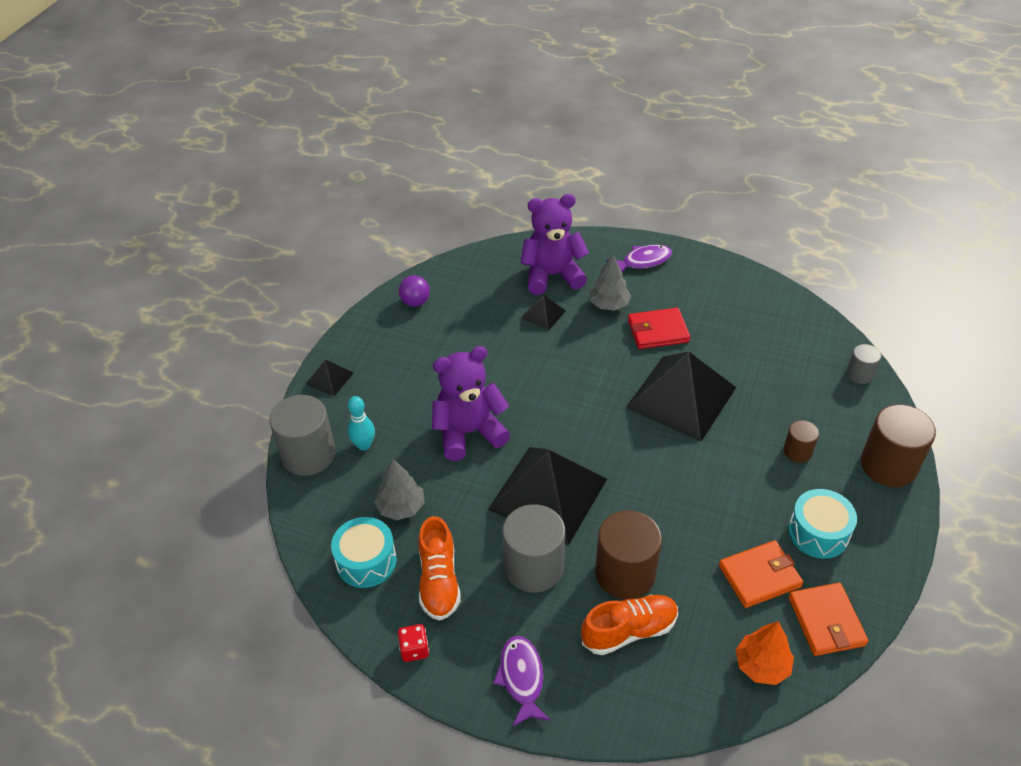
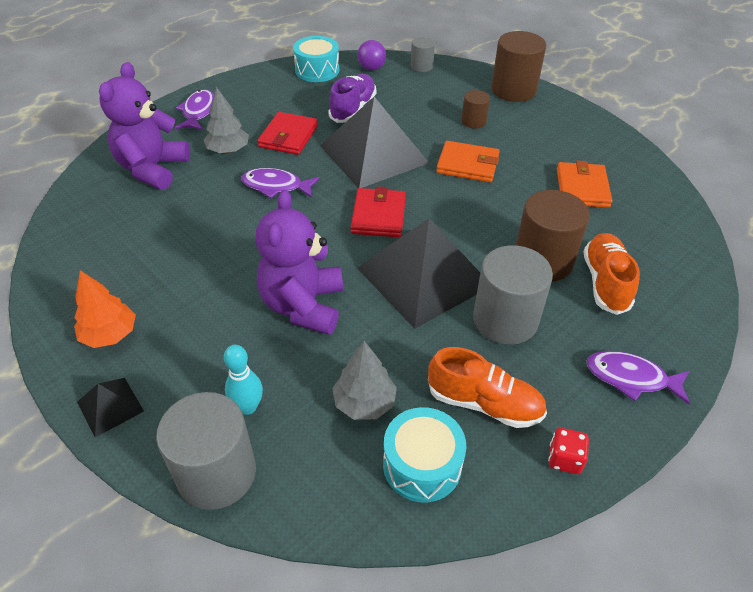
camera: 65 degrees left, 0 degrees up
purple ball [399,275,430,307] -> purple ball moved to [357,40,386,70]
black pyramid [521,295,566,330] -> none
orange tree [736,621,794,685] -> orange tree moved to [74,270,136,348]
turquoise drum [788,489,857,559] -> turquoise drum moved to [293,36,339,82]
orange wallet [788,583,868,656] -> orange wallet moved to [436,141,500,182]
none -> purple fish [241,168,320,198]
none -> purple shoe [328,74,376,123]
none -> red wallet [351,186,406,237]

